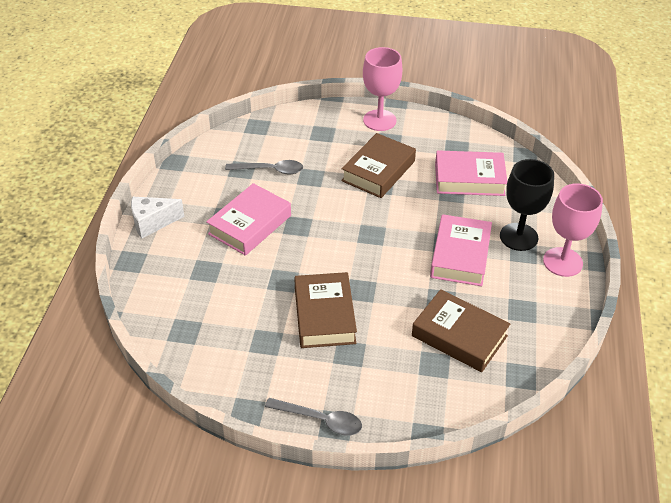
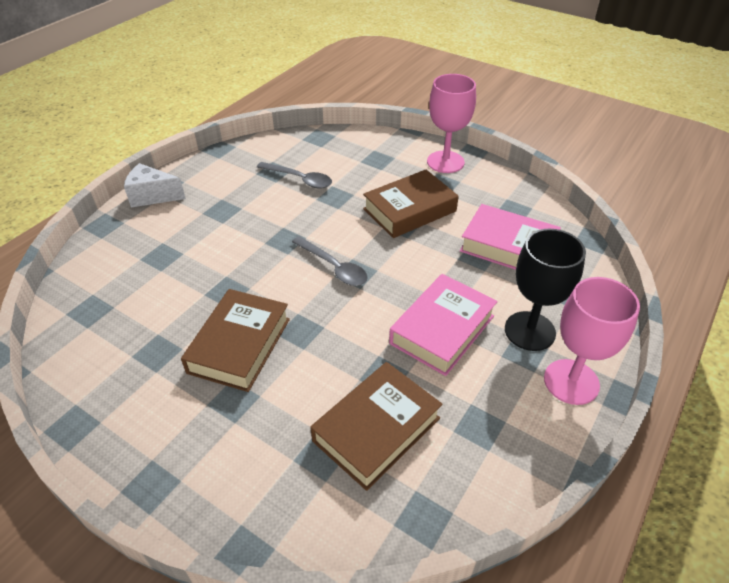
camera: 25 degrees right, 0 degrees up
pink book [206,183,291,256] -> none
grey spoon [265,398,362,435] -> grey spoon moved to [292,236,368,286]
brown book [412,289,510,372] -> brown book turned 75 degrees clockwise [310,362,443,491]

